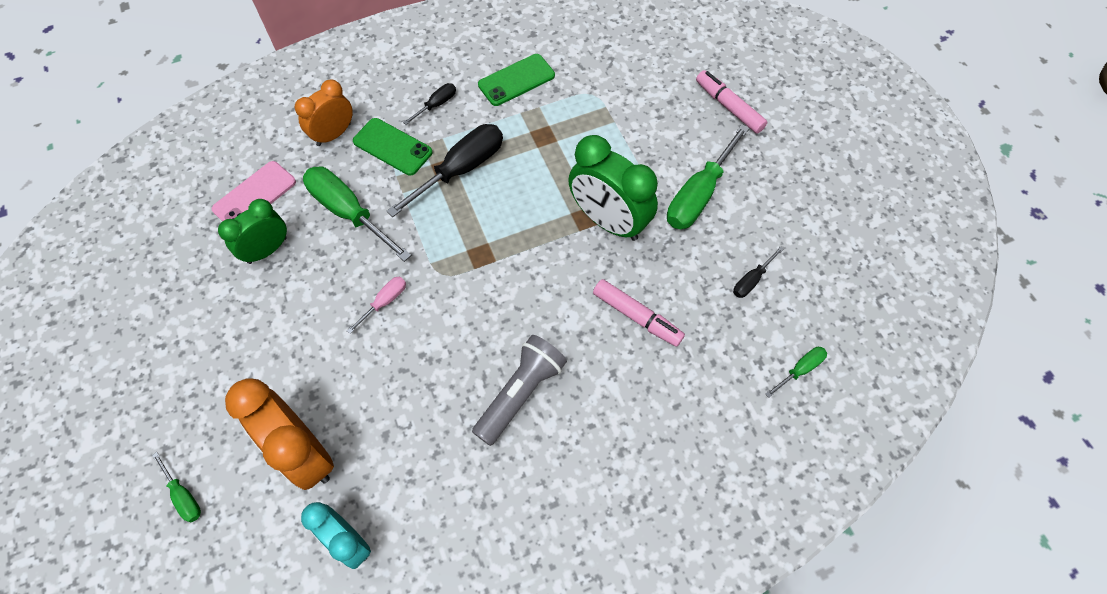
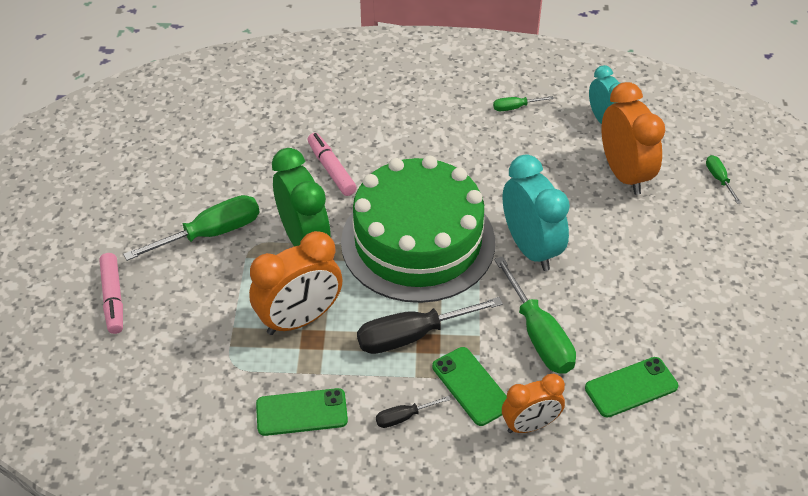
camera: 155 degrees left, 15 degrees down
pink phone [212,161,296,221] -> green phone [585,357,678,418]
green clock [218,199,287,264] -> none
pink screwdriver [347,277,406,334] -> turquoise clock [503,155,570,271]
grey flashlight [472,335,567,446] -> none
black screwdriver [733,246,784,298] -> none
green screwdriver [765,347,827,397] -> green screwdriver moved to [493,96,554,111]
none -> orange clock [249,231,343,335]
none -> green cake [341,156,495,303]

